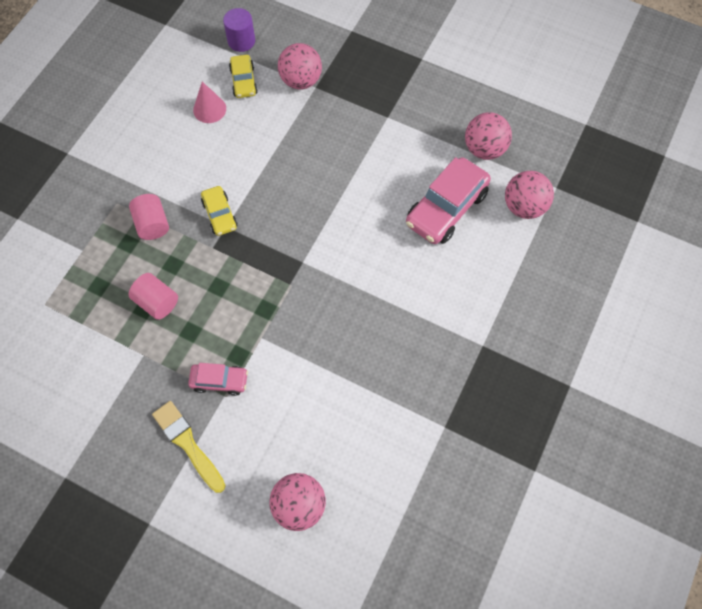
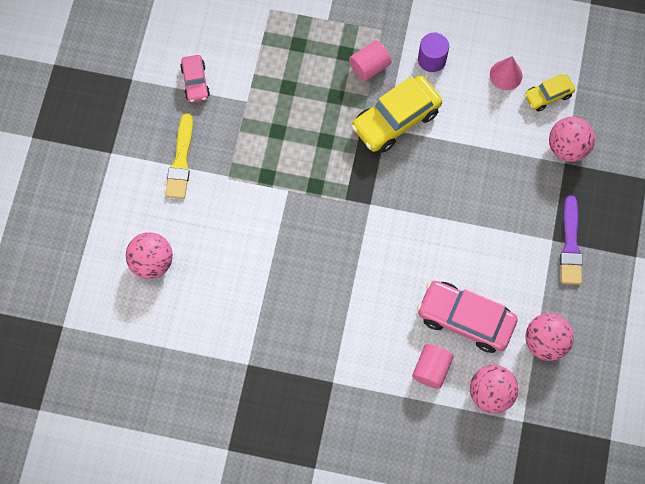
camera: 75 degrees right, 5 degrees up
pink cylinder [128,273,178,320] -> pink cylinder moved to [412,344,453,389]
yellow brush [152,401,226,493] -> yellow brush turned 150 degrees clockwise [165,113,193,199]
pink car [188,363,248,396] -> pink car moved to [180,55,210,102]
yellow car [201,186,238,236] -> yellow car [351,76,442,153], size x1.83
purple cylinder [223,8,255,52] -> purple cylinder moved to [418,33,449,72]
none -> purple brush [560,195,582,285]

